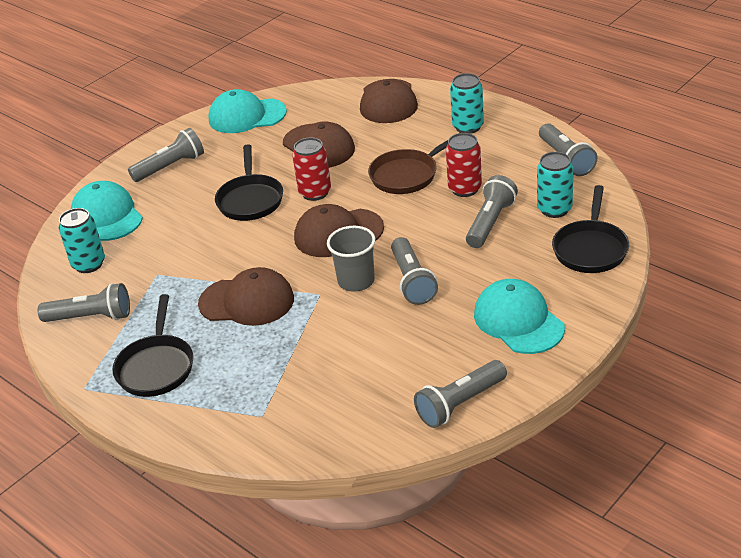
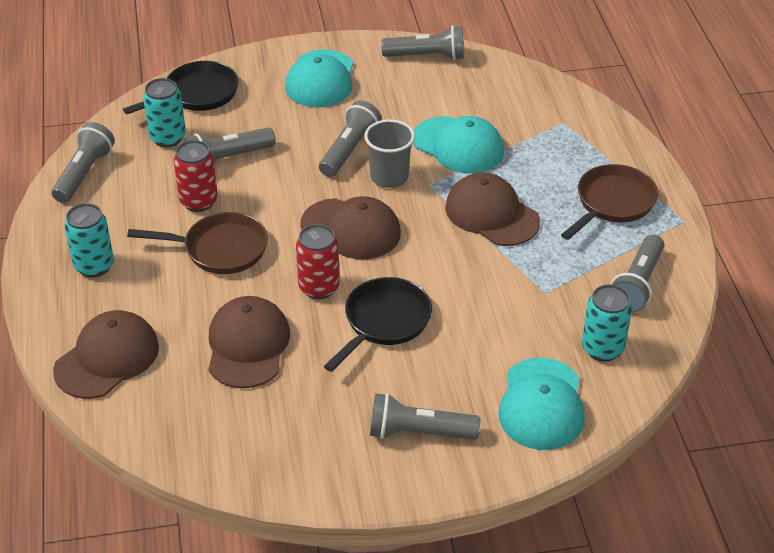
camera: 145 degrees left, 5 degrees up
grey flashlight [37,283,130,322] -> grey flashlight turned 105 degrees counterclockwise [611,234,664,313]
black pan [112,294,193,397] -> brown pan [561,164,658,240]
turquoise cap [208,89,287,133] -> turquoise cap moved to [413,116,504,174]

